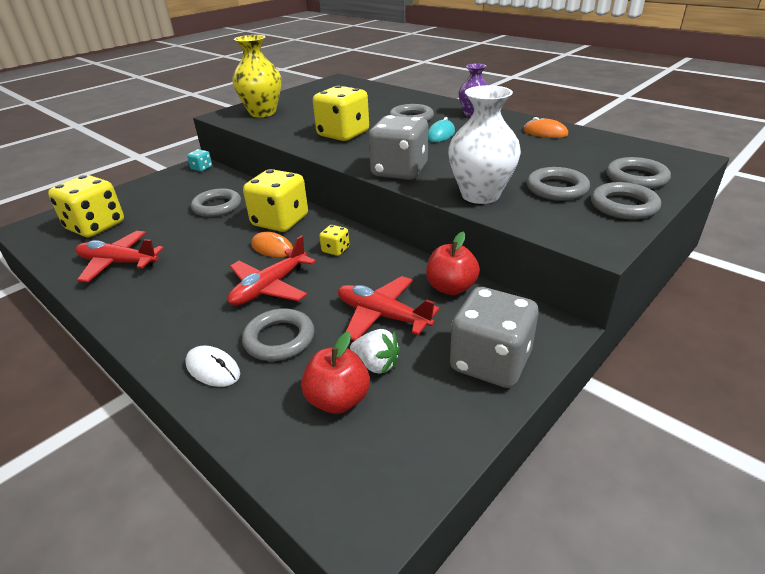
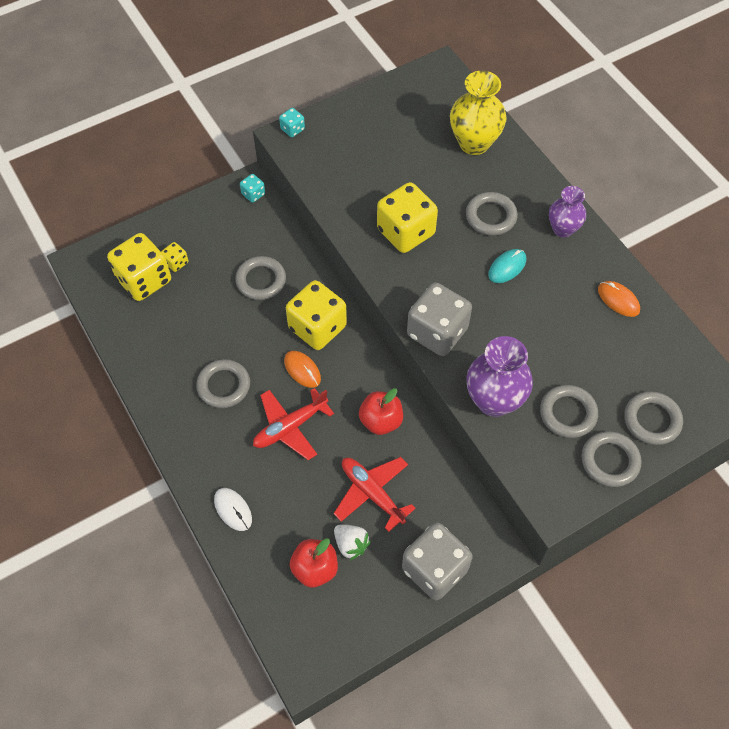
camera: 15 degrees right, 25 degrees up
red plane [76,231,164,282] -> none
yellow vase [232,35,281,117] -> yellow vase moved to [450,70,507,155]
grey ring [242,308,314,361] -> grey ring moved to [196,359,250,408]
yellow dice [319,225,349,256] -> yellow dice moved to [161,242,188,272]
red apple [426,232,480,295] -> red apple moved to [359,388,403,435]
white vase [448,85,521,204] -> purple vase [466,336,533,417]
none -> turquoise dice [279,108,305,137]

